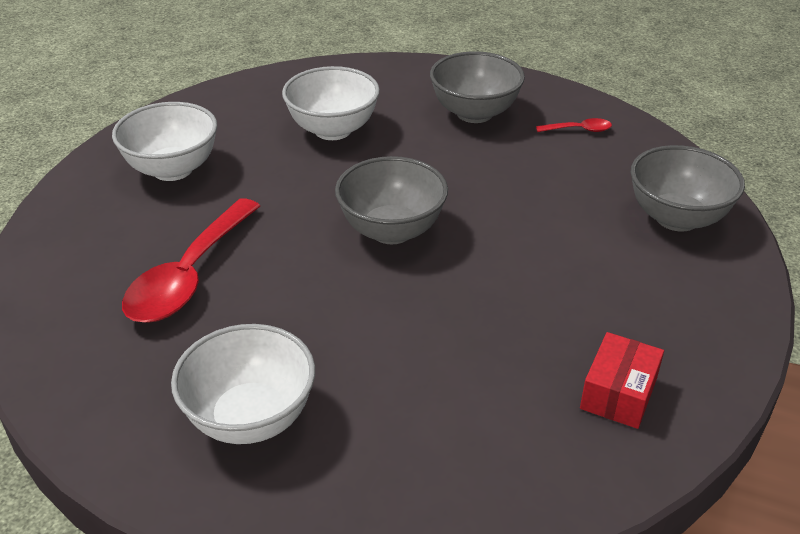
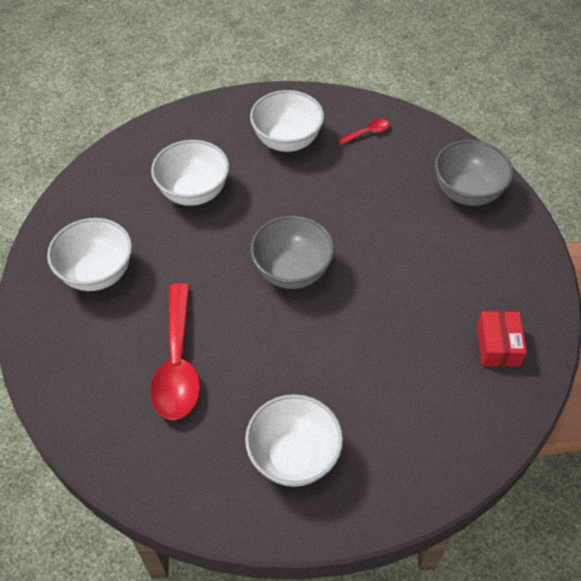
camera: 25 degrees left, 15 degrees up
grey bowl [430,51,525,123] -> white bowl [250,90,324,152]

